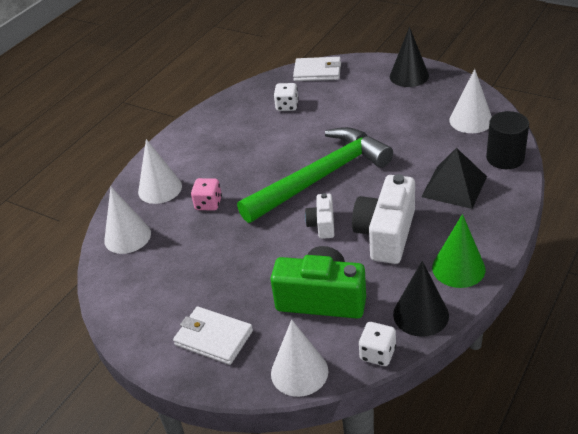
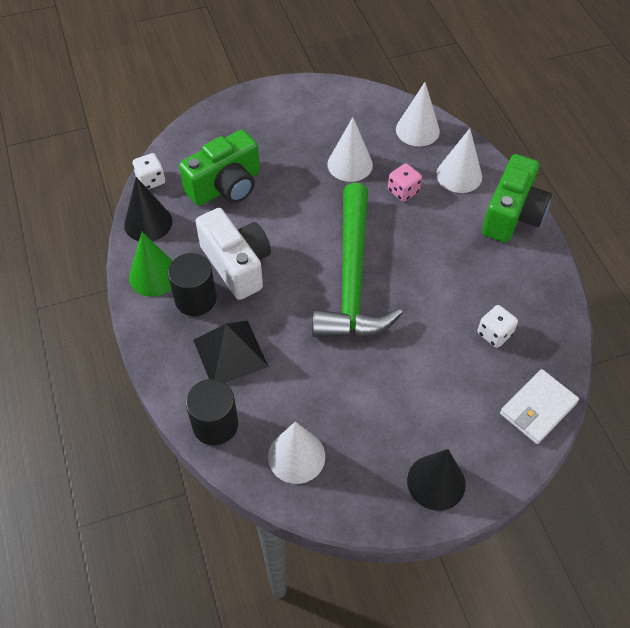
camera: 125 degrees right, 15 degrees up
white wallet [173,306,253,365] -> none
white cone [271,320,328,397] -> white cone moved to [327,117,373,182]
white camera [305,193,334,239] -> none
none -> black cylinder [168,253,216,316]
none -> green camera [482,154,552,243]

